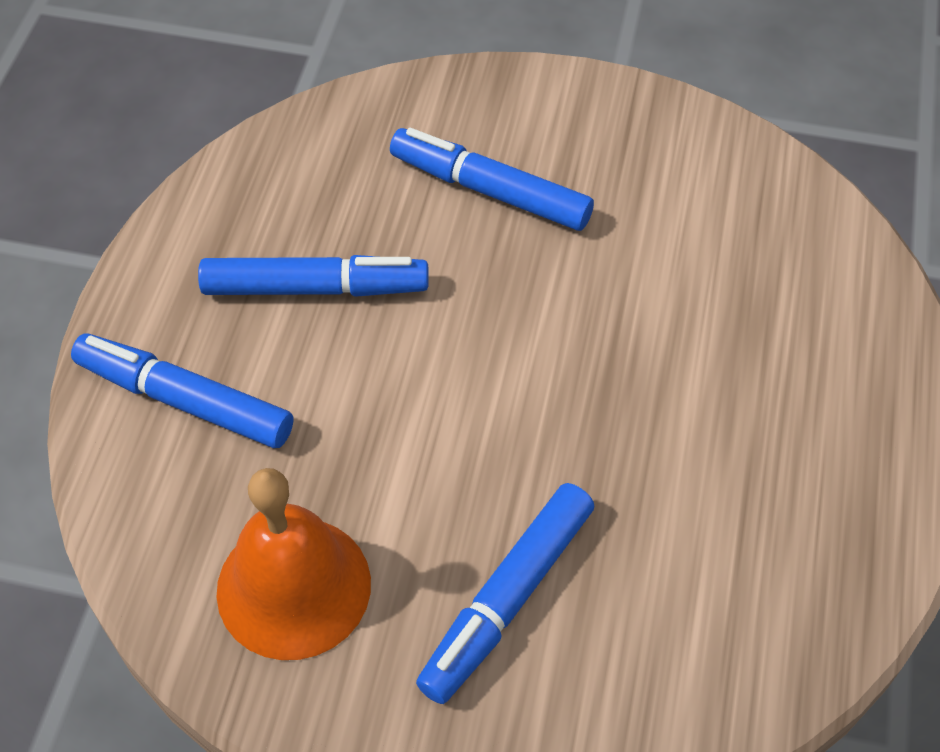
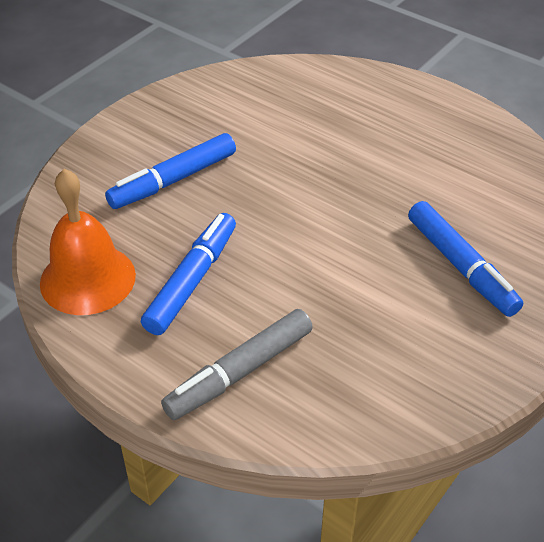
camera: 65 degrees left, 10 degrees down
blue marker [71,333,293,448] -> grey marker [161,309,313,420]
orange bell [217,468,371,660] -> orange bell moved to [40,169,136,315]

